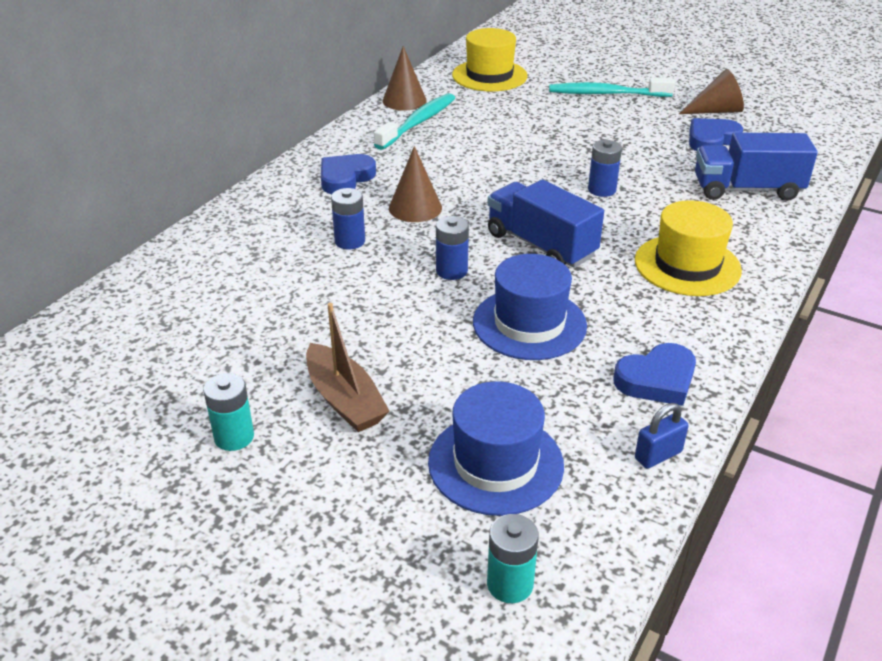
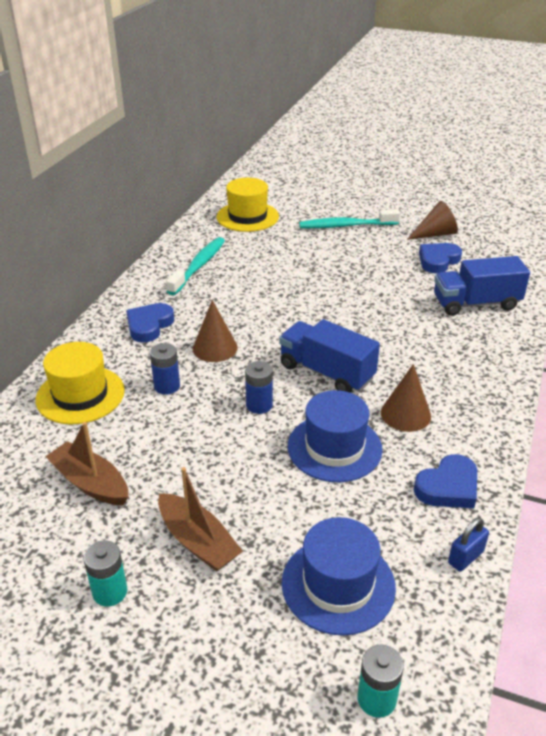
camera: 10 degrees left, 0 degrees up
brown cone [383,46,427,110] -> brown cone moved to [381,364,431,432]
blue battery [588,140,622,197] -> none
yellow hat [635,200,742,296] -> yellow hat moved to [36,342,125,425]
none -> brown boat [45,422,128,506]

